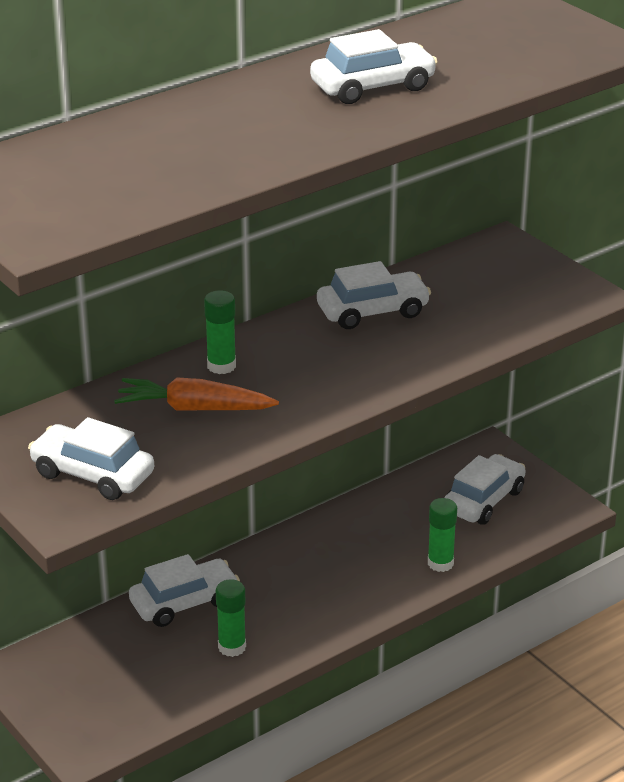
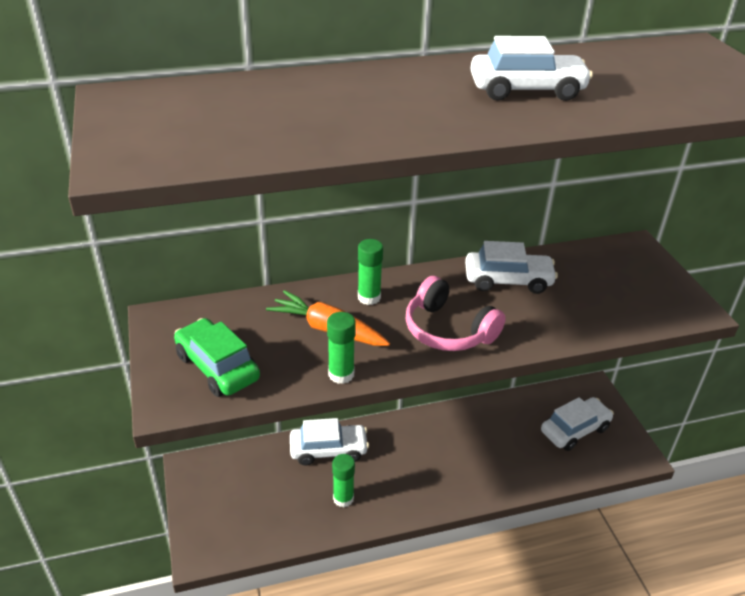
camera: 20 degrees right, 5 degrees up
white car [28,417,154,500] -> green car [174,318,260,397]
green glue stick [428,498,457,572] -> green glue stick moved to [327,312,356,384]
none -> pink headphones [406,276,506,351]

